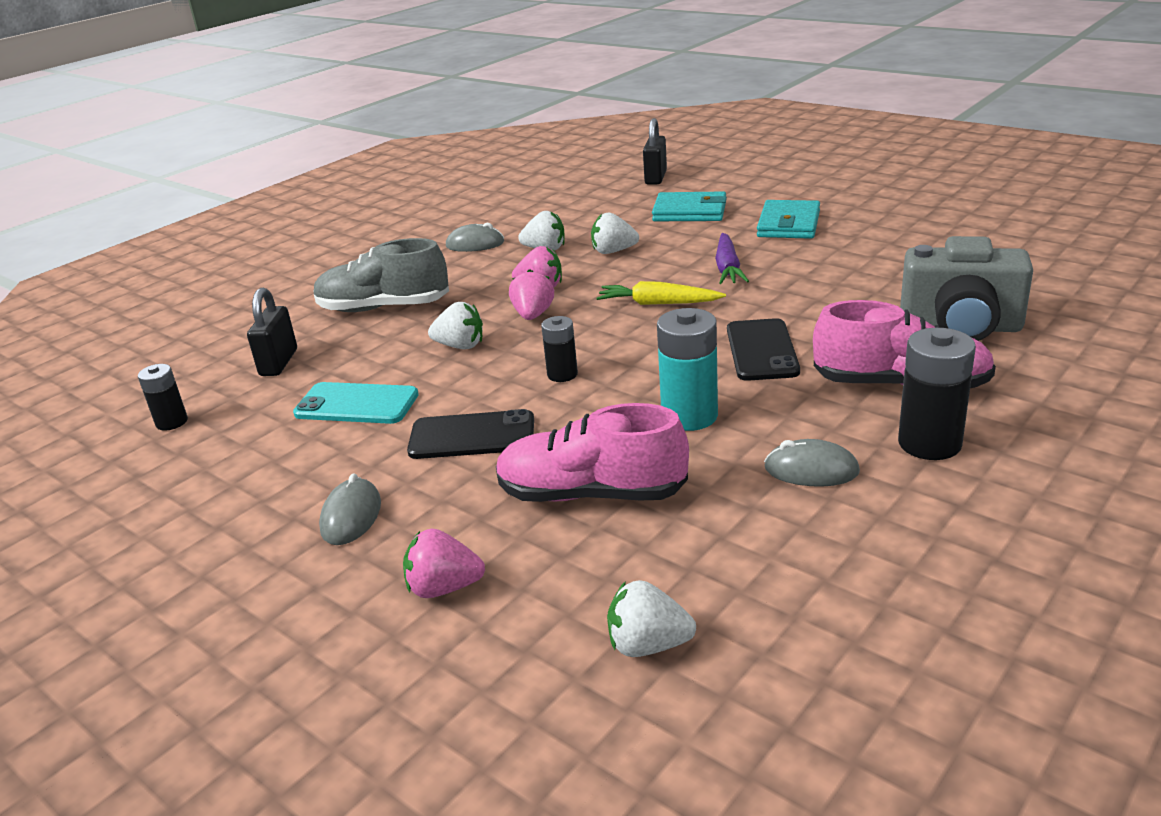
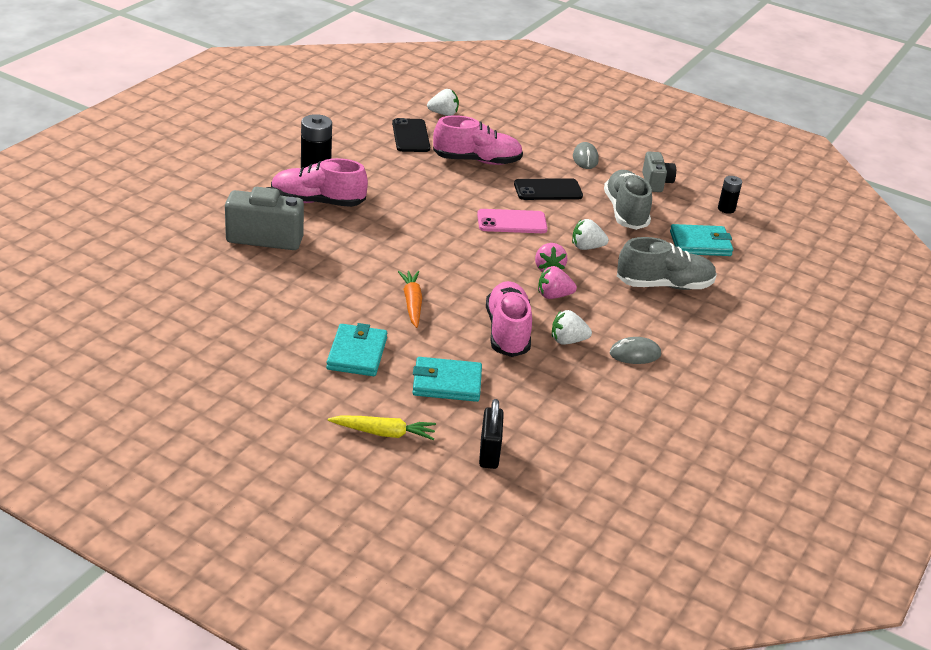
camera: 165 degrees right, 5 degrees up
black padlock [247,288,297,376] -> turquoise wallet [670,224,733,256]
turquoise phone [293,382,419,424] -> grey shoe [604,170,652,230]
pink strawberry [403,529,485,598] -> none
black battery [541,316,578,382] -> pink phone [477,209,547,233]
white strawberry [591,212,639,254] -> pink shoe [486,281,532,357]
yellow carrot [597,281,726,305] -> yellow carrot moved to [328,416,436,440]
turquoise battery [657,308,718,431] -> none
purple carrot [715,233,749,284] -> orange carrot [398,271,422,328]
black phone [727,318,800,381] -> black phone moved to [392,118,430,152]
grey mouse [764,439,860,487] -> none
none -> grey camera [642,152,676,192]

